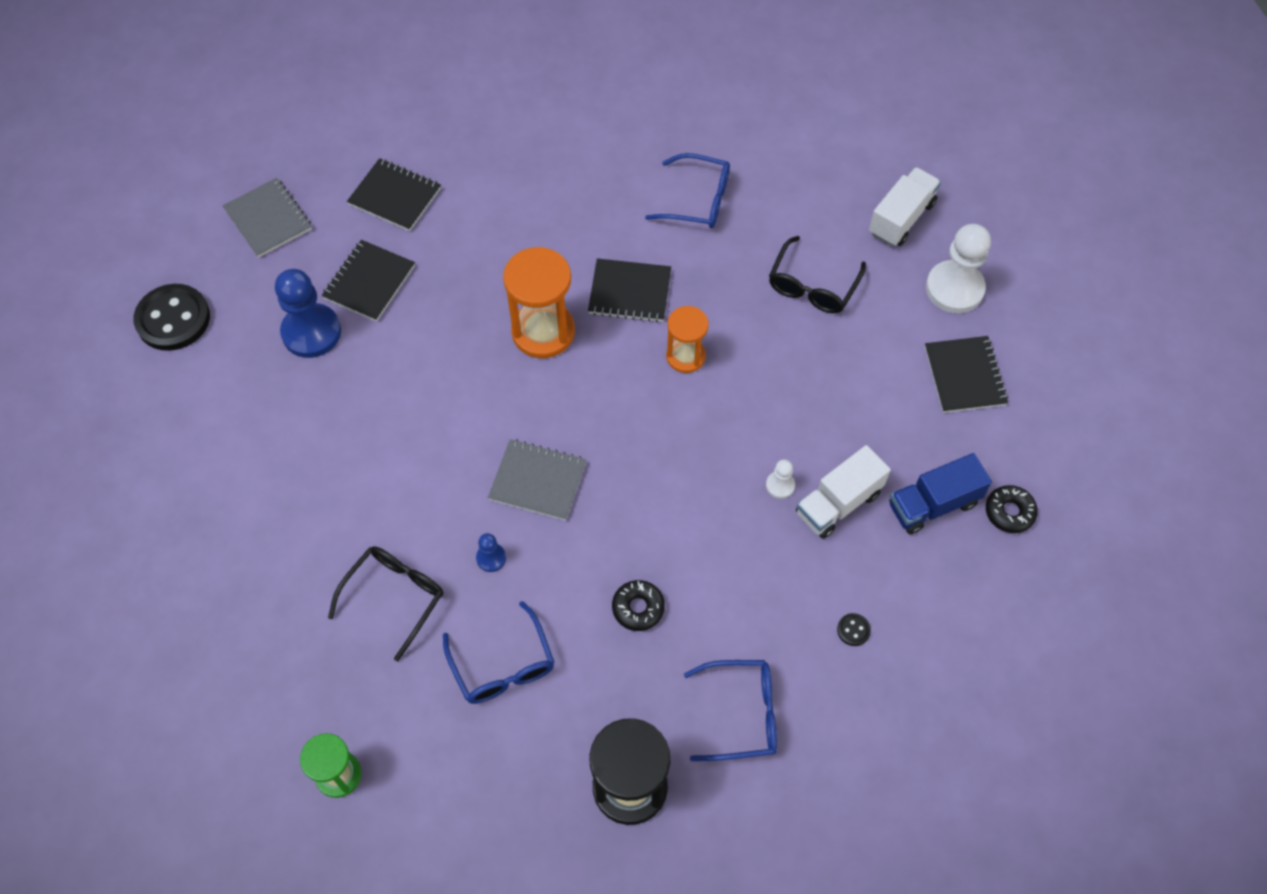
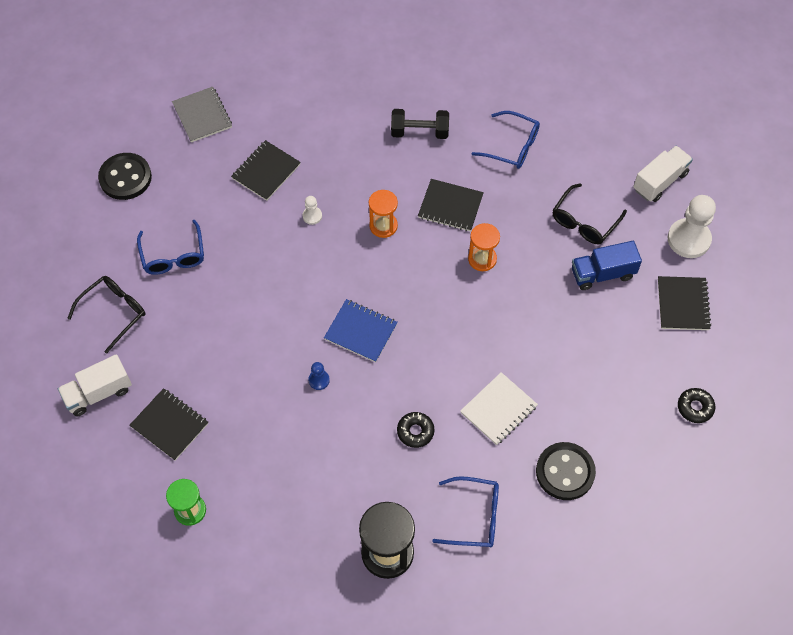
camera: 10 degrees right, 0 degrees up
blue pawn [275,269,341,358] -> none
black glasses [328,546,443,661] -> black glasses moved to [67,276,146,353]
black notebook [347,158,441,231] -> black notebook moved to [130,388,208,460]
blue glasses [443,601,554,704] -> blue glasses moved to [137,220,204,275]
grey notebook [488,439,586,521] -> blue notebook [324,299,398,363]
orange hourglass [503,247,575,358] -> orange hourglass [369,190,398,238], size x0.62
white pawn [766,459,795,499] -> white pawn moved to [302,196,322,225]
white truck [796,445,891,539] -> white truck moved to [58,354,132,416]
black button [837,613,871,646] -> black button [536,442,596,500], size x2.47
blue truck [889,453,992,534] -> blue truck moved to [572,241,642,290]
none -> black dumbbell [391,109,449,139]
none -> white notebook [460,372,538,445]

